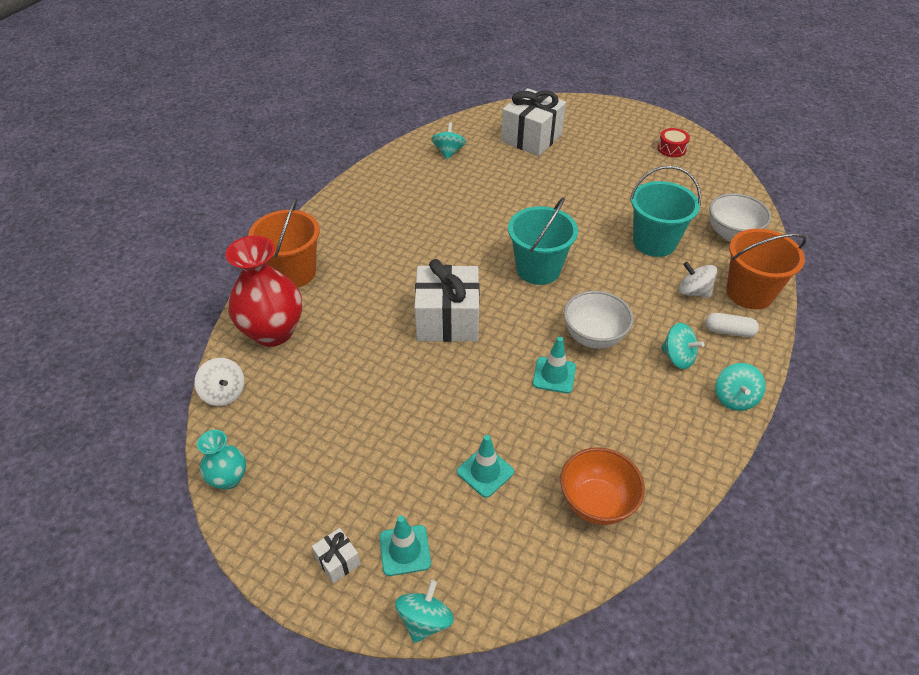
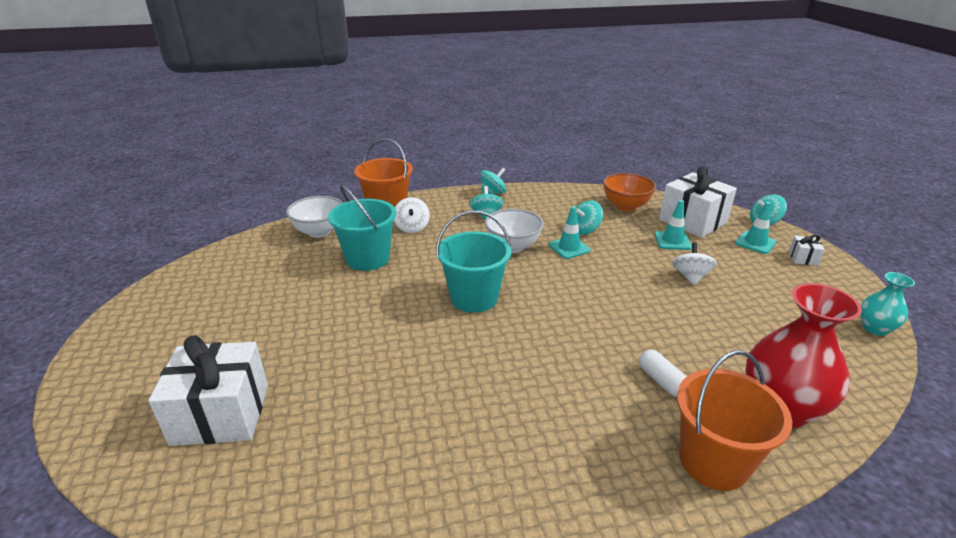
camera: 130 degrees left, 15 degrees down
white spinning top [195,358,245,406] -> white spinning top moved to [672,242,717,285]
white gift [414,259,480,342] -> white gift moved to [659,166,737,238]
turquoise spinning top [431,122,466,160] -> turquoise spinning top moved to [576,200,603,235]
red drum [658,128,690,157] -> none
white capsule [705,313,759,337] -> white capsule moved to [639,350,687,397]

